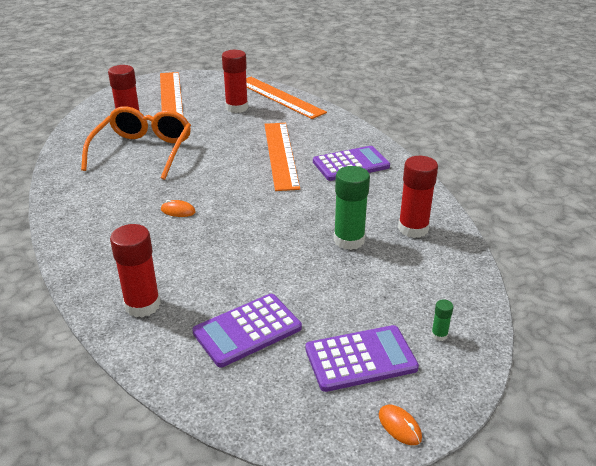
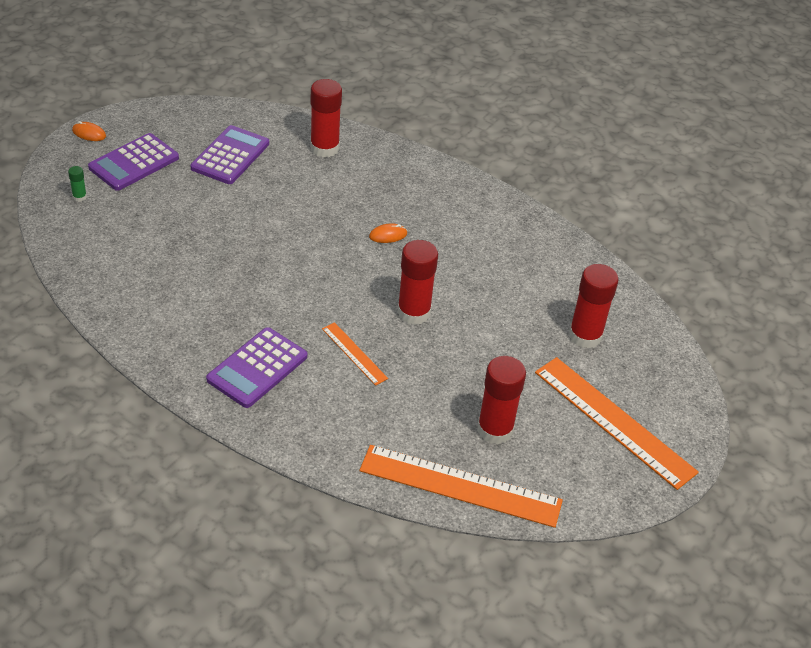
camera: 145 degrees right, 10 degrees up
orange glasses [81,106,191,180] -> none
orange ruler [265,123,300,191] -> orange ruler [322,322,388,386], size x0.50
green glue stick [334,166,370,250] -> none
red glue stick [398,156,438,238] -> red glue stick moved to [397,240,438,325]

